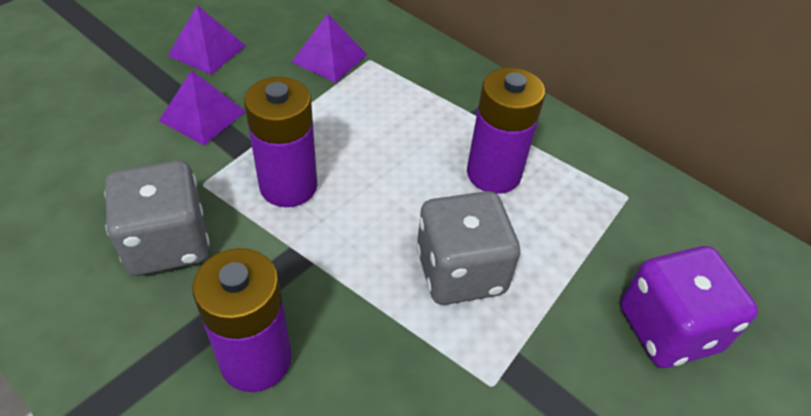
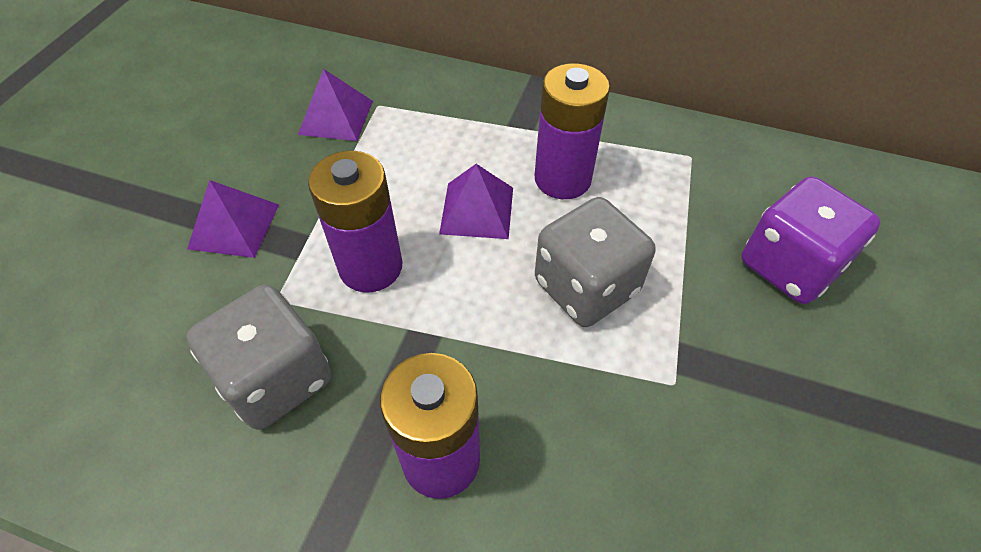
camera: 20 degrees left, 5 degrees up
purple pyramid [168,5,246,75] -> purple pyramid moved to [439,164,513,239]

